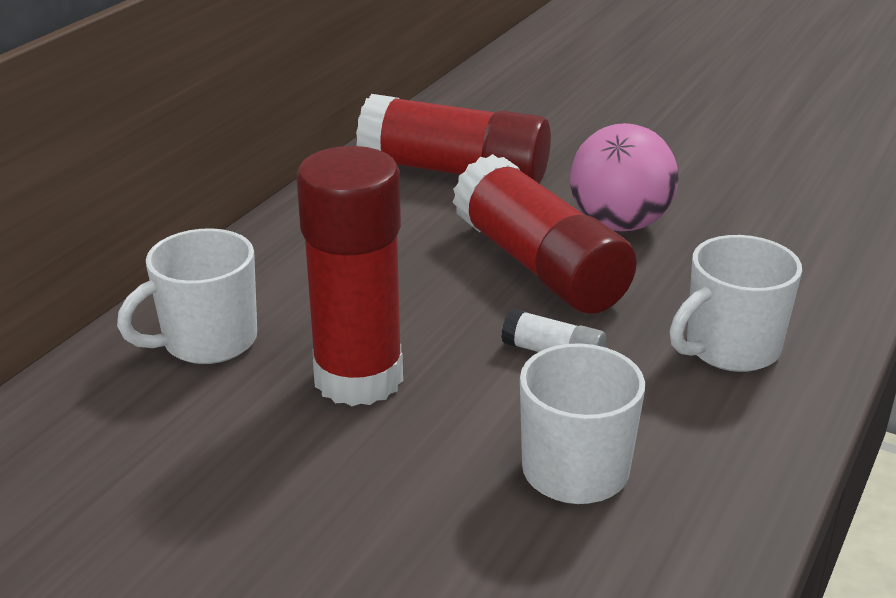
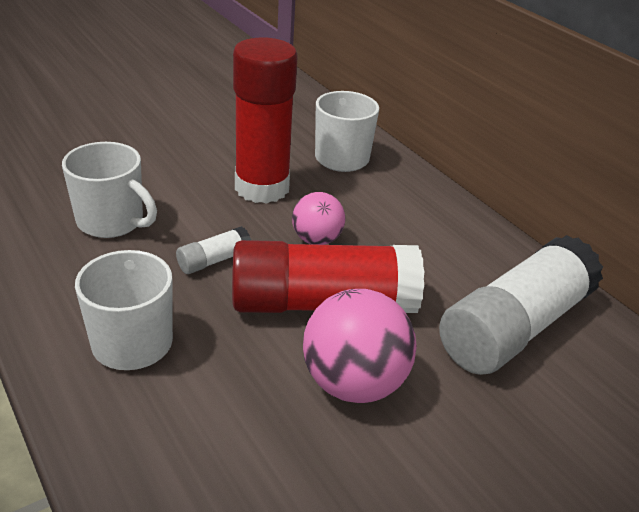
camera: 115 degrees right, 5 degrees up
red glue stick [356,94,551,184] -> white glue stick [439,235,603,375]
none -> pink ball [292,192,345,245]

